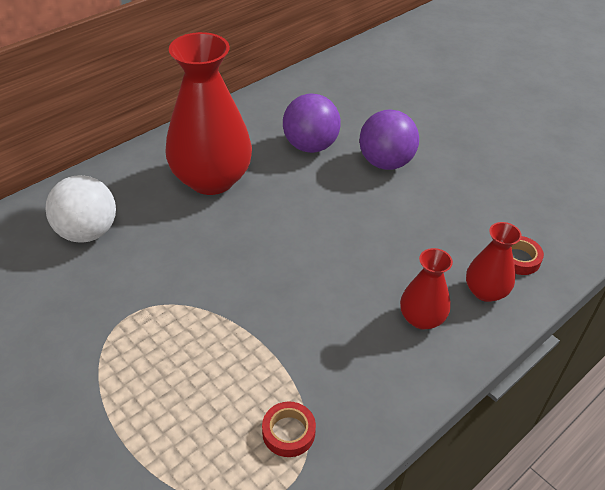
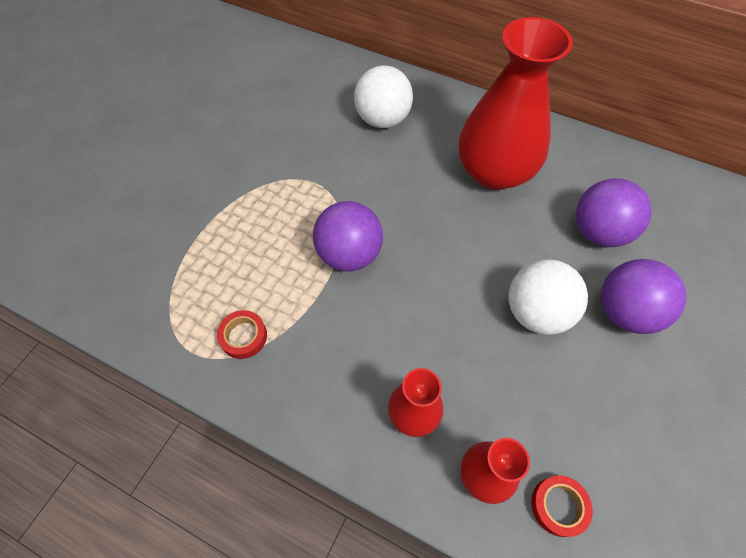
camera: 70 degrees right, 15 degrees up
none -> purple ball [313,201,383,272]
none -> white ball [509,259,588,335]

